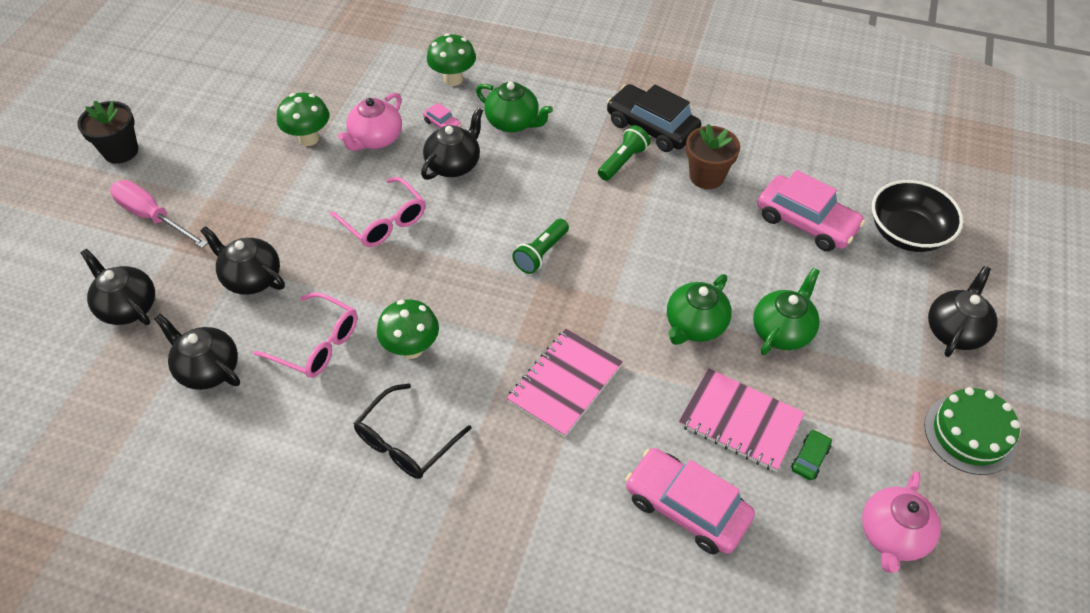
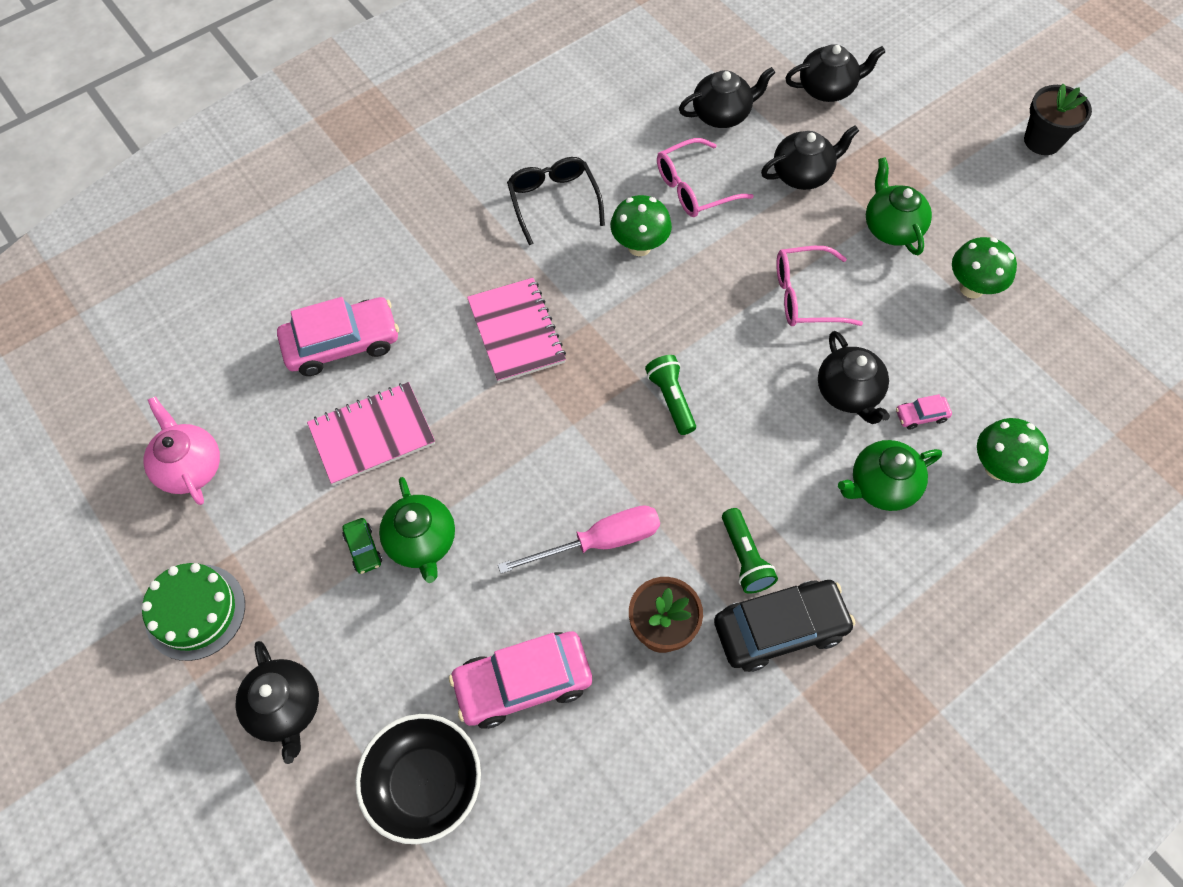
camera: 125 degrees right, 10 degrees up
pink screwdriver [110,180,208,248] -> pink screwdriver moved to [498,505,660,574]
pink teapot [338,93,402,151] -> none
green teapot [667,274,732,345] -> green teapot moved to [866,157,932,255]
green car [791,430,832,480] -> green car moved to [342,518,382,574]

